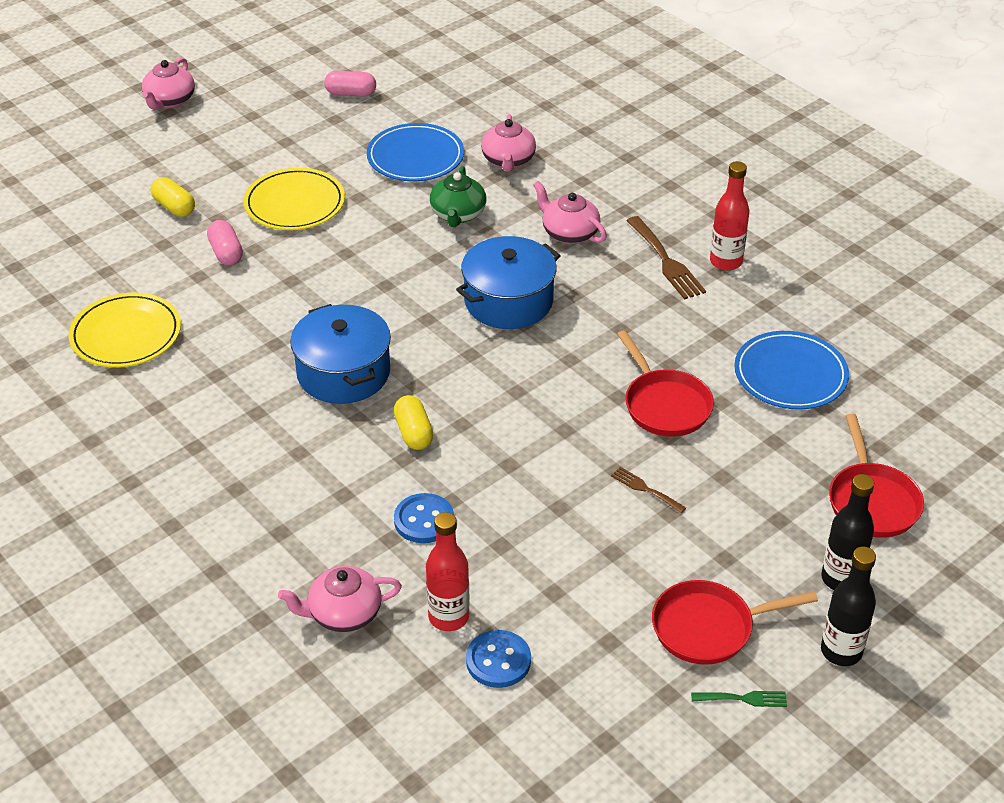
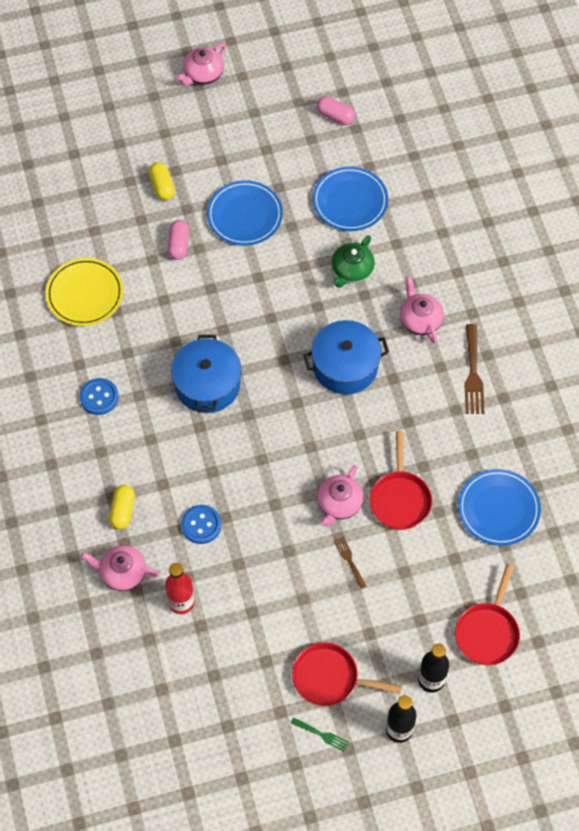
camera: 25 degrees right, 20 degrees up
yellow plate [244,168,345,230] -> blue plate [207,180,283,246]
yellow capsule [394,395,433,450] -> yellow capsule moved to [109,485,135,529]
blue button [466,630,531,688] -> blue button moved to [79,378,119,415]
pink teapot [481,114,536,172] -> pink teapot moved to [317,465,363,526]
red bottle [710,161,749,271] -> none

